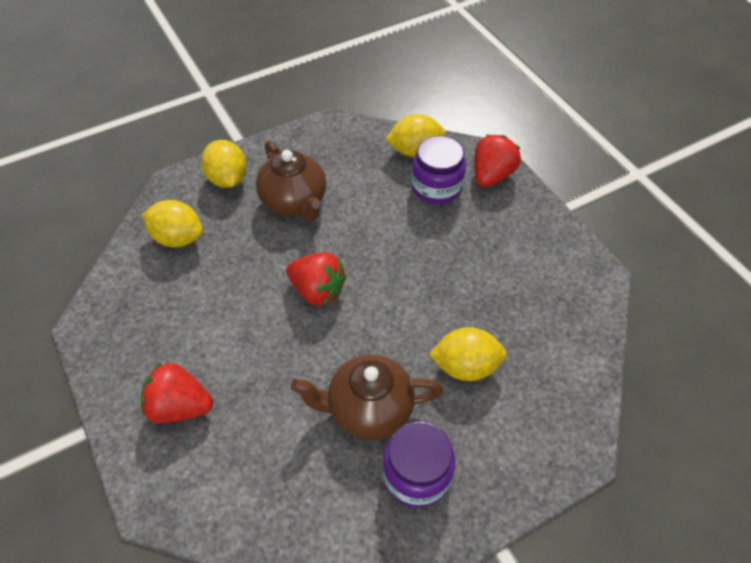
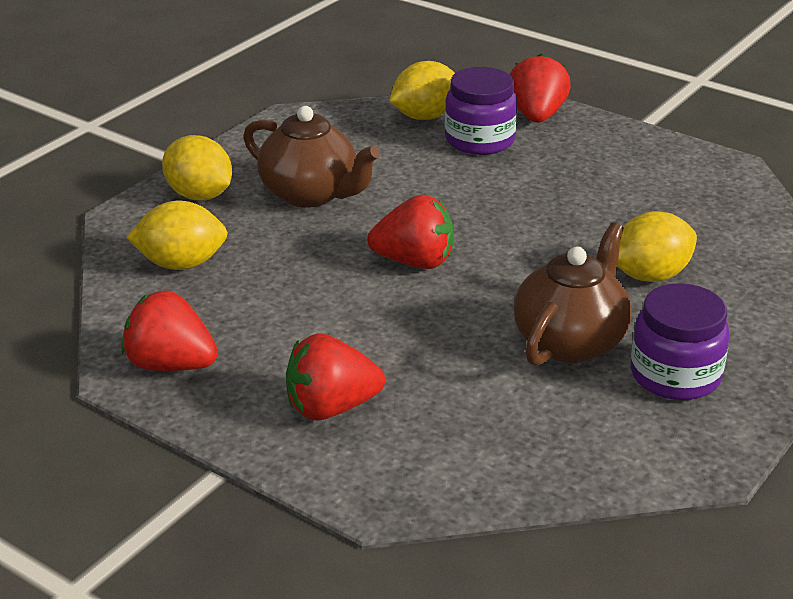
camera: 25 degrees left, 20 degrees down
brown teapot [291,354,443,440] -> brown teapot turned 150 degrees clockwise [514,223,631,366]
none -> red strawberry [121,290,218,371]

